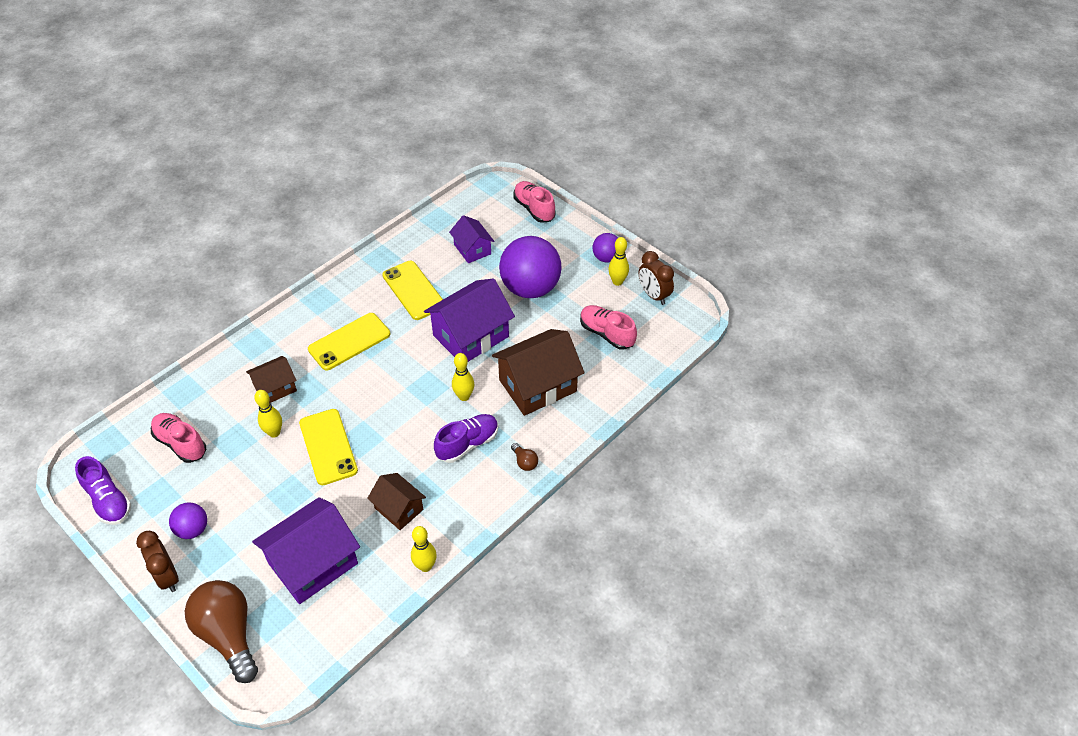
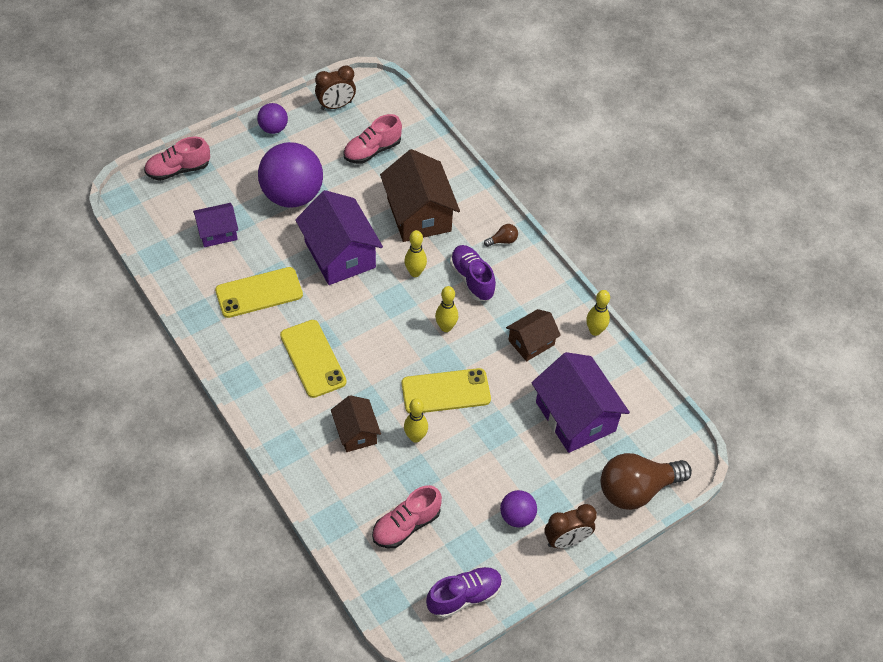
camera: 80 degrees left, 5 degrees up
yellow bowling pin [608,237,629,286] -> yellow bowling pin moved to [435,286,458,332]

